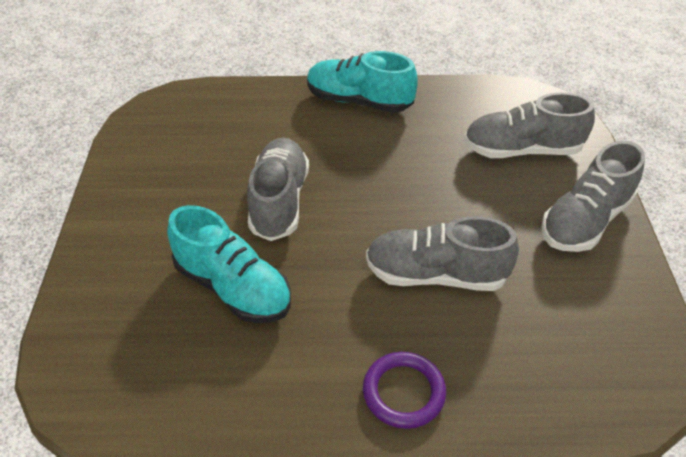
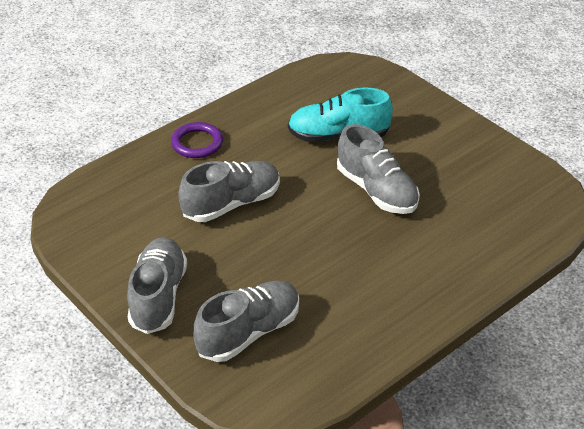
camera: 140 degrees right, 5 degrees down
turquoise shoe [307,51,418,113] -> none

